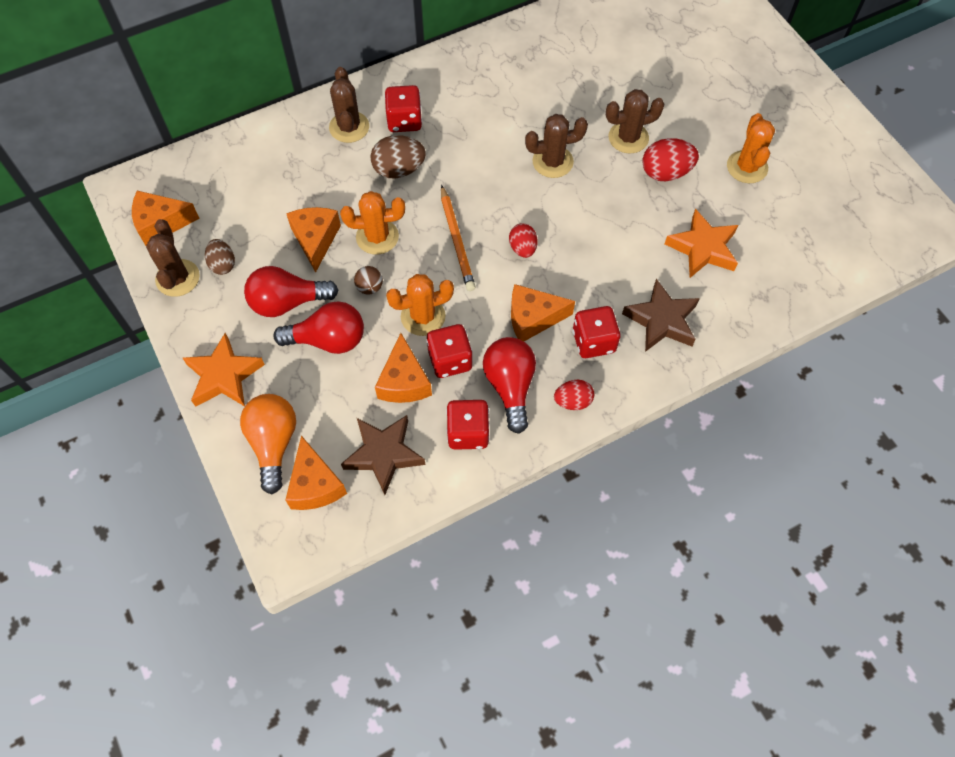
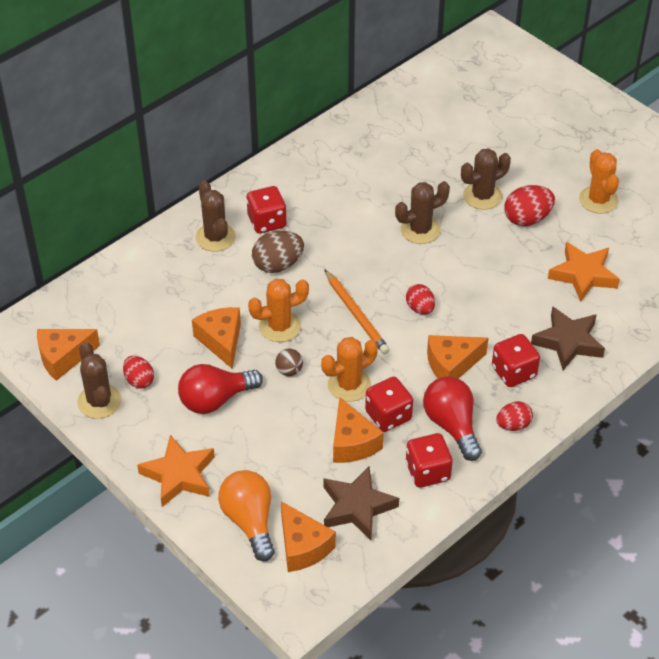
camera: 15 degrees left, 15 degrees down
brown egg [205,239,235,275] -> red egg [123,356,154,389]
red light bulb [273,301,364,354] -> none

